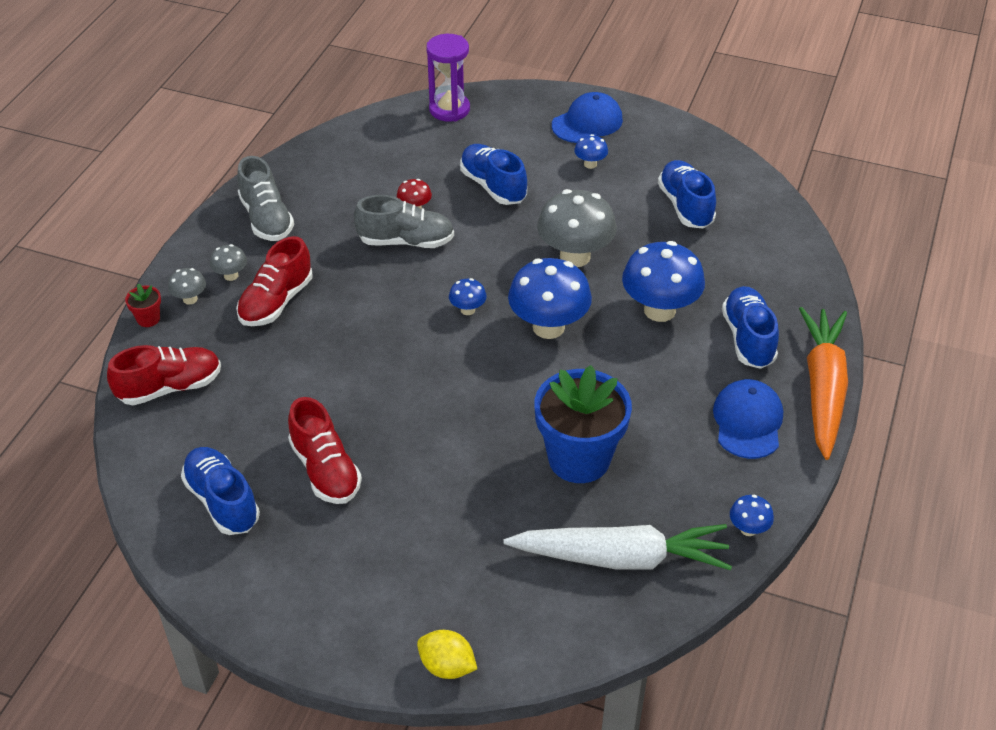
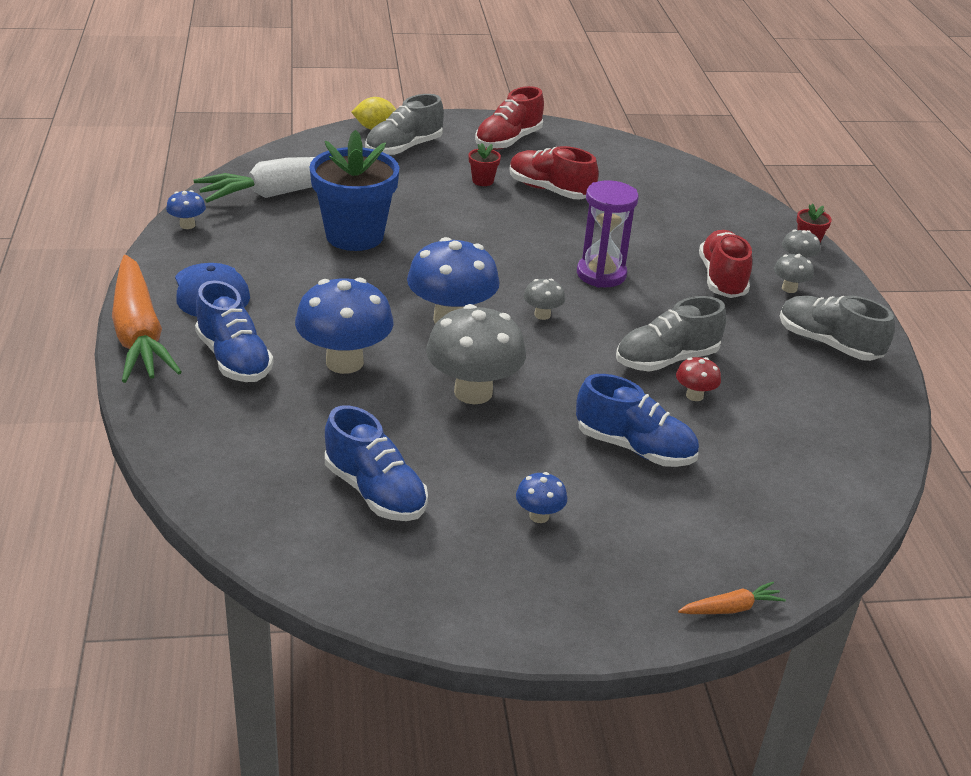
camera: 150 degrees right, 10 degrees down
red shoe [107,345,221,405] -> red shoe moved to [475,86,544,150]
blue shoe [181,447,260,535] -> none
purple hourglass [426,34,470,122] -> purple hourglass moved to [577,180,638,288]
blue mushroom [449,278,487,315] -> grey mushroom [524,279,565,320]
blue cap [552,92,623,143] -> none
none -> grey shoe [365,94,444,156]
none -> red flower pot [469,143,501,186]
none -> orange carrot [678,582,786,614]

